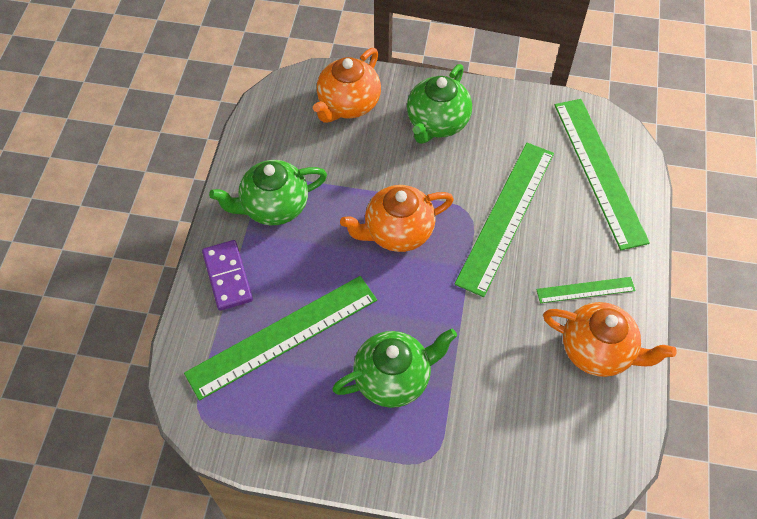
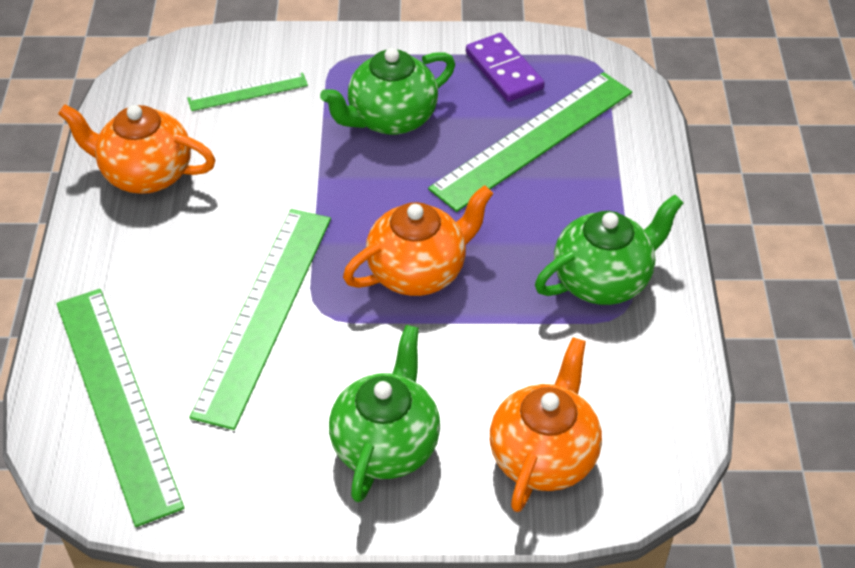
camera: 170 degrees right, 10 degrees down
purple domino [202,240,253,311] -> purple domino moved to [466,33,544,102]
green ruler [536,277,636,303] -> green ruler moved to [187,73,308,111]

